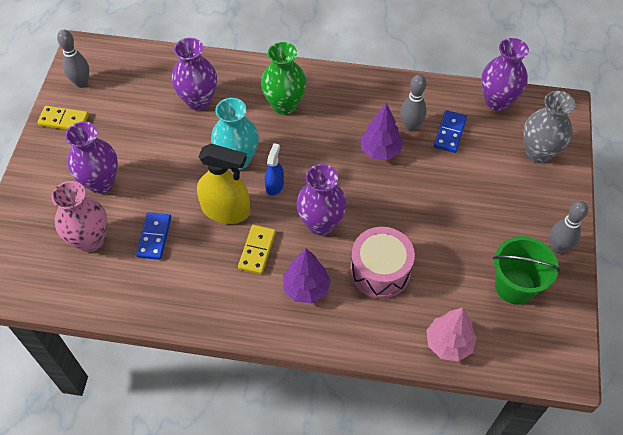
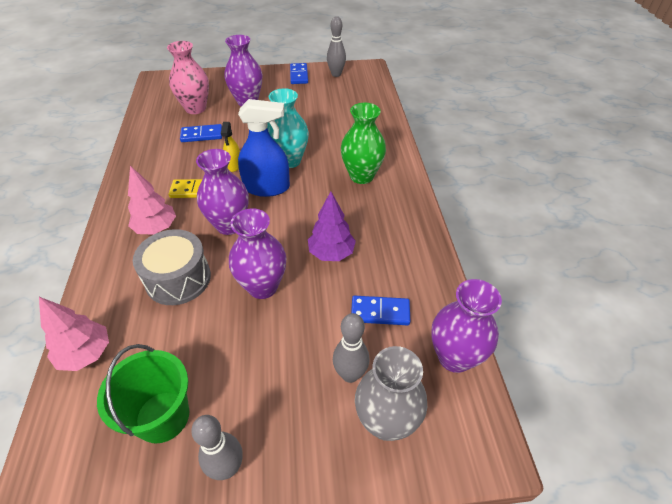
camera: 75 degrees right, 10 degrees down
yellow domino [37,106,89,130] -> blue domino [290,63,308,84]
purple vase [171,38,217,111] -> purple vase moved to [229,209,287,299]
yellow spray bottle [197,143,250,224] -> yellow spray bottle [221,122,240,172], size x0.54
blue spray bottle [265,143,284,196] -> blue spray bottle [238,99,290,197], size x1.86
purple tree [283,248,331,303] -> pink tree [128,166,176,235]
pink drum [350,227,415,299] -> grey drum [133,229,211,305]
grey bowling pin [400,74,427,132] -> grey bowling pin moved to [333,313,369,383]

